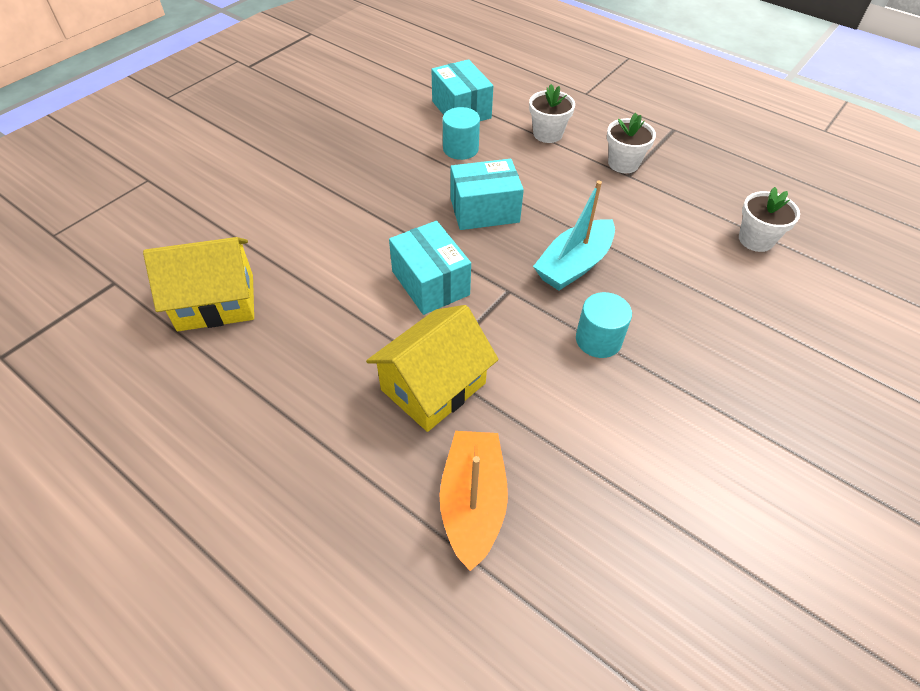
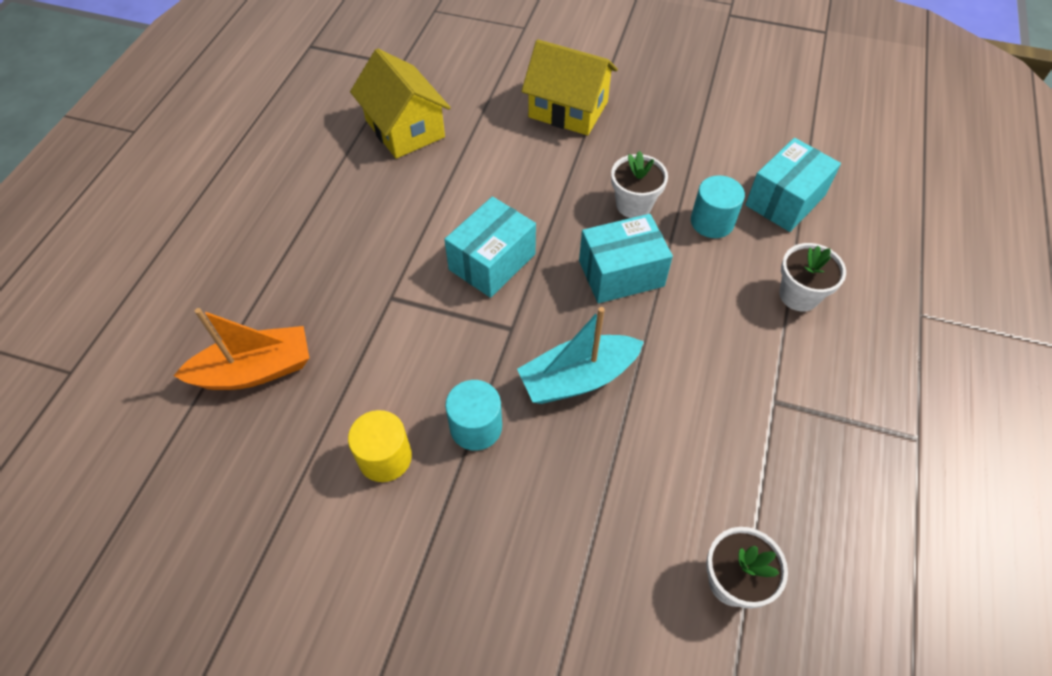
camera: 70 degrees right, 5 degrees up
yellow house [366,305,499,432] -> yellow house moved to [521,39,618,135]
turquoise box [451,159,524,230] -> turquoise box turned 75 degrees counterclockwise [579,214,673,303]
turquoise boat [533,181,615,291] -> turquoise boat turned 45 degrees counterclockwise [517,307,644,404]
white flower pot [607,113,656,173] -> white flower pot moved to [611,151,668,218]
none -> yellow cylinder [348,410,412,482]

